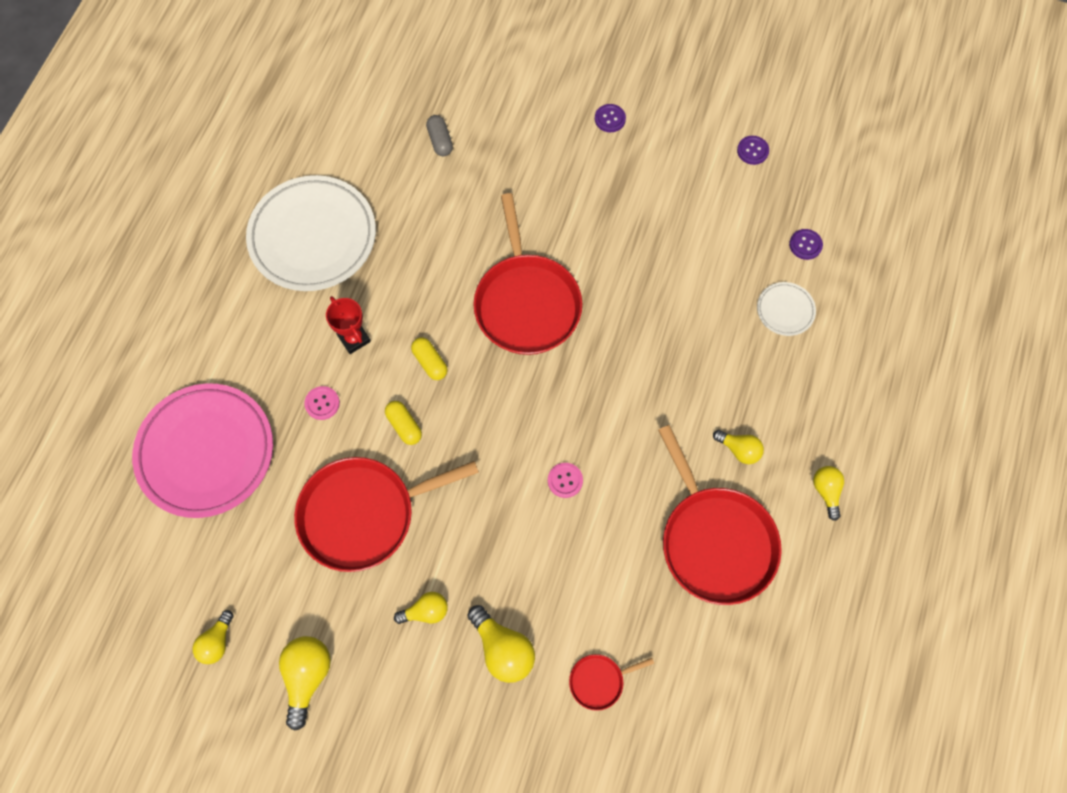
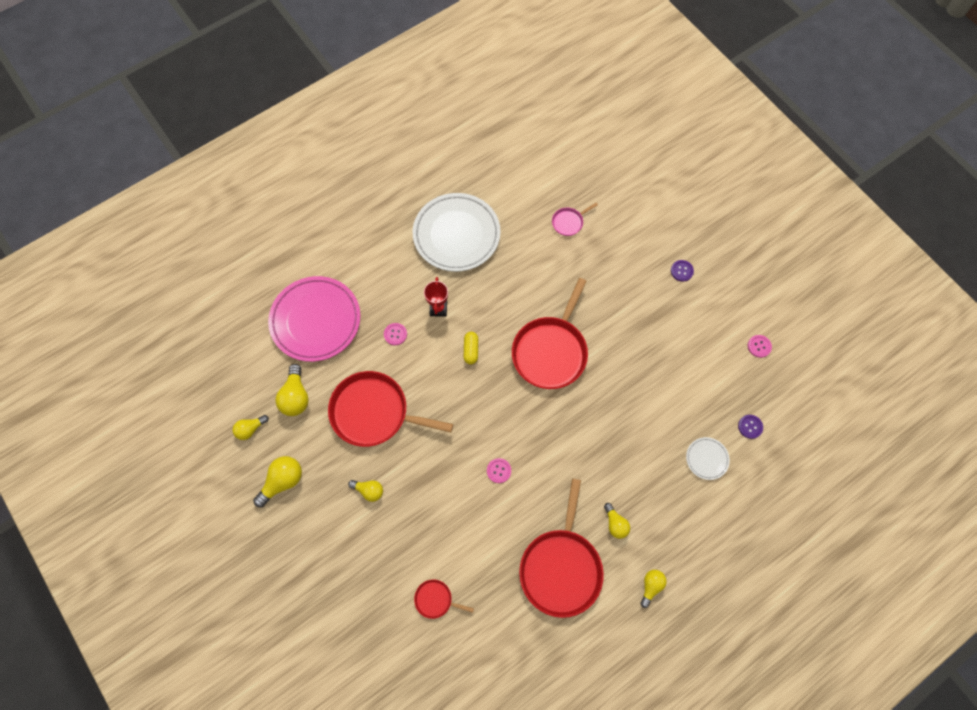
camera: 35 degrees right, 0 degrees up
yellow capsule [385,401,422,445] -> none
grey capsule [426,115,453,156] -> pink pan [552,203,598,236]
yellow light bulb [468,605,535,683] -> yellow light bulb moved to [275,364,309,416]
purple button [737,136,769,165] -> pink button [748,335,772,358]

